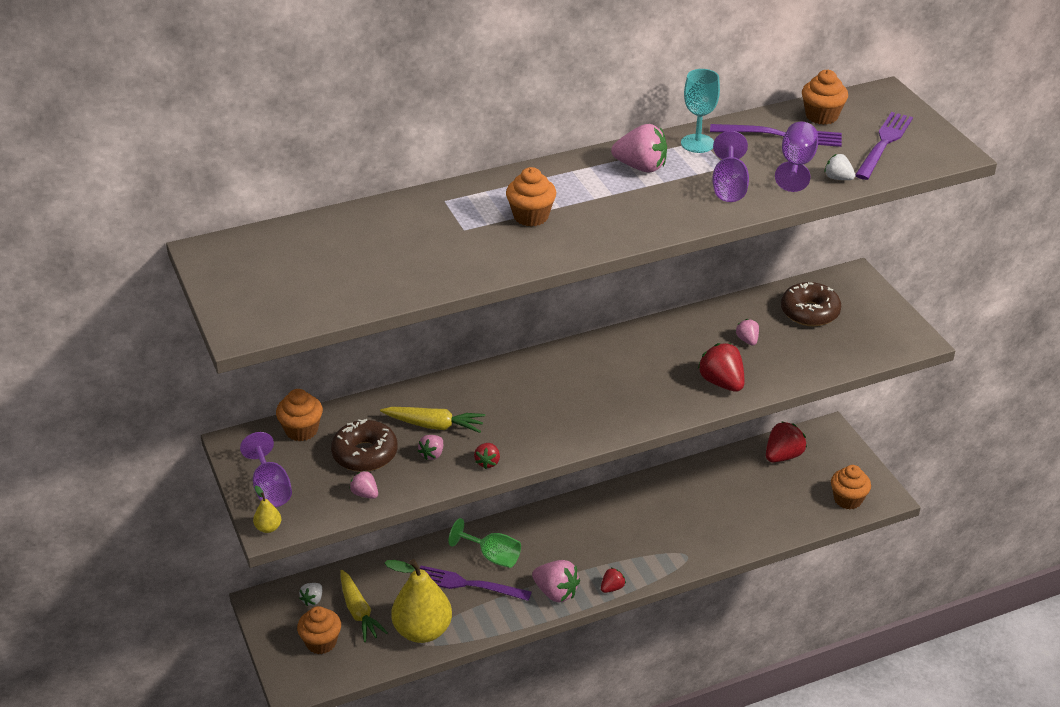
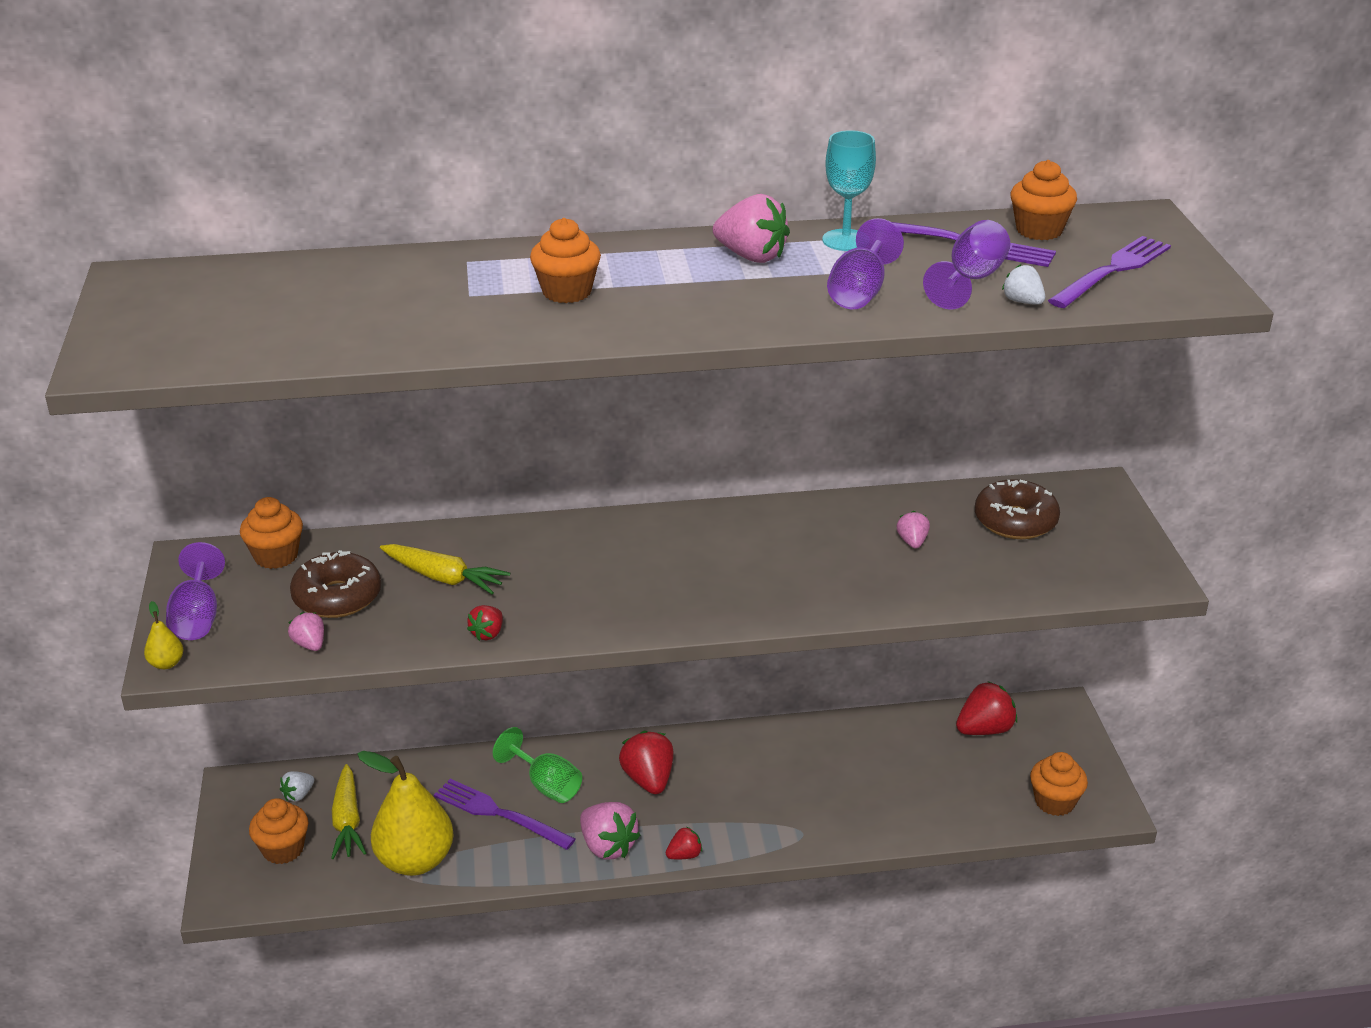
camera: 15 degrees right, 5 degrees down
pink strawberry [418,435,443,460] -> none
red strawberry [698,343,744,392] -> red strawberry moved to [619,731,674,794]

